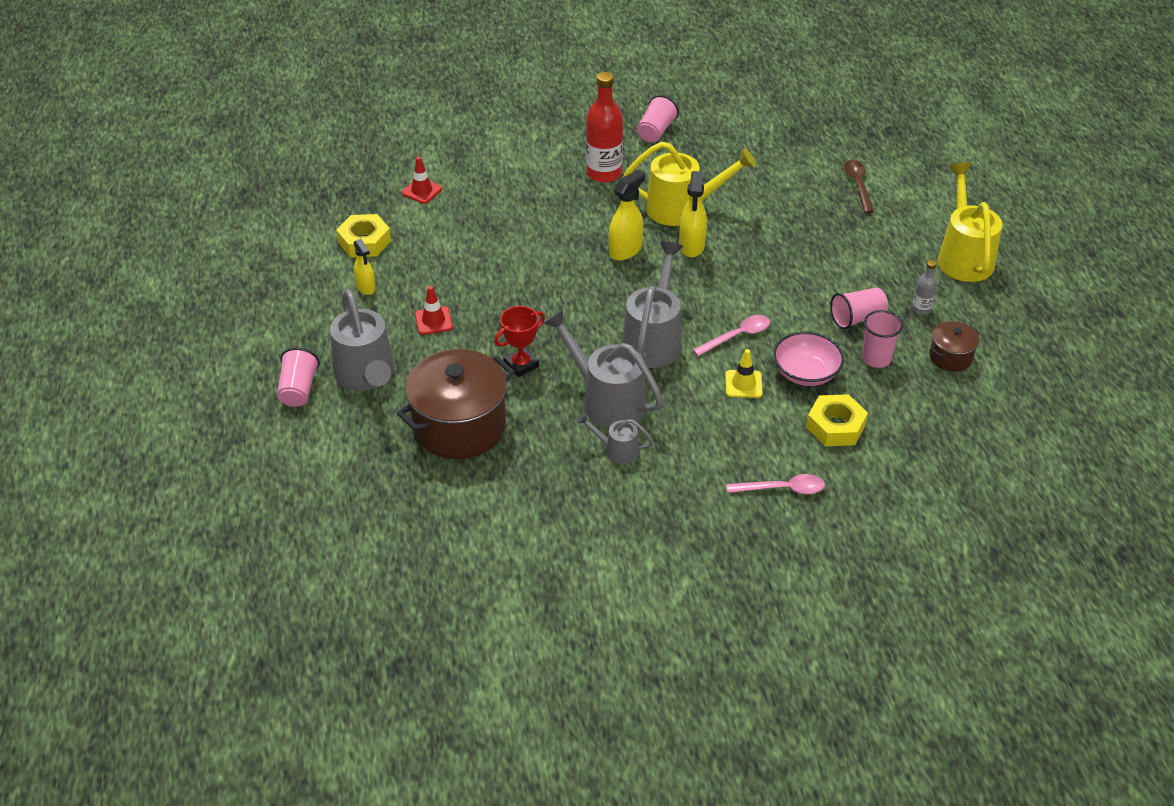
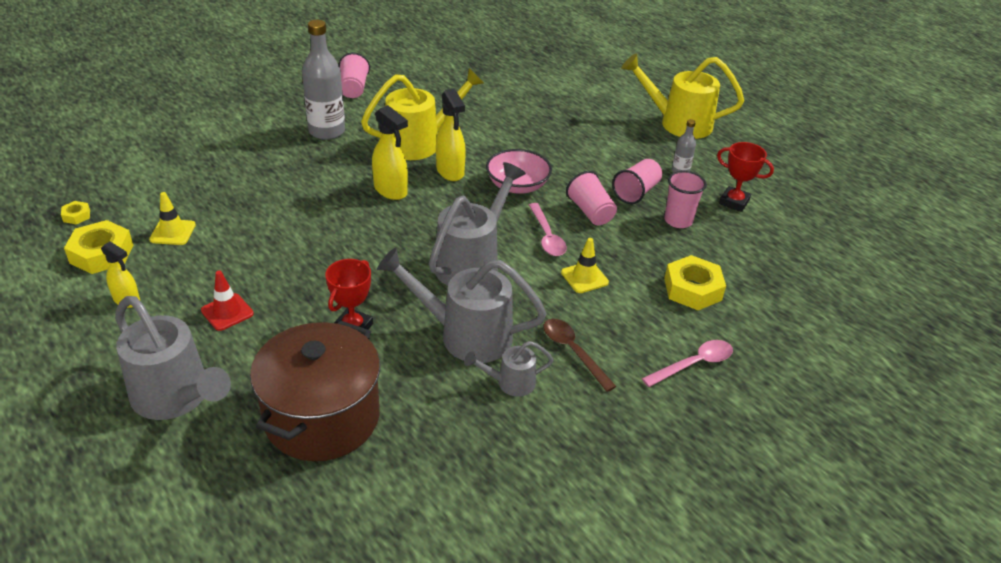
camera: 30 degrees left, 5 degrees down
pink cup [277,348,320,407] -> pink cup moved to [566,171,617,225]
red traffic cone [402,157,442,204] -> none
red bottle [586,72,623,183] -> grey bottle [302,20,345,140]
yellow spray bottle [609,169,646,261] -> yellow spray bottle turned 120 degrees clockwise [372,105,408,200]
grey watering can [622,241,683,368] -> grey watering can turned 45 degrees clockwise [429,162,526,286]
pink spoon [693,315,770,356] -> pink spoon turned 135 degrees clockwise [529,203,567,256]
pink bowl [773,332,844,386] -> pink bowl moved to [486,149,552,194]
brown spoon [844,160,874,213] -> brown spoon moved to [544,319,617,392]
brown pot [929,321,980,372] -> red trophy [717,142,774,212]
yellow watering can [938,163,1002,282] -> yellow watering can turned 45 degrees counterclockwise [621,53,744,139]
none -> yellow nut [61,201,90,224]
none -> yellow traffic cone [149,192,196,245]

